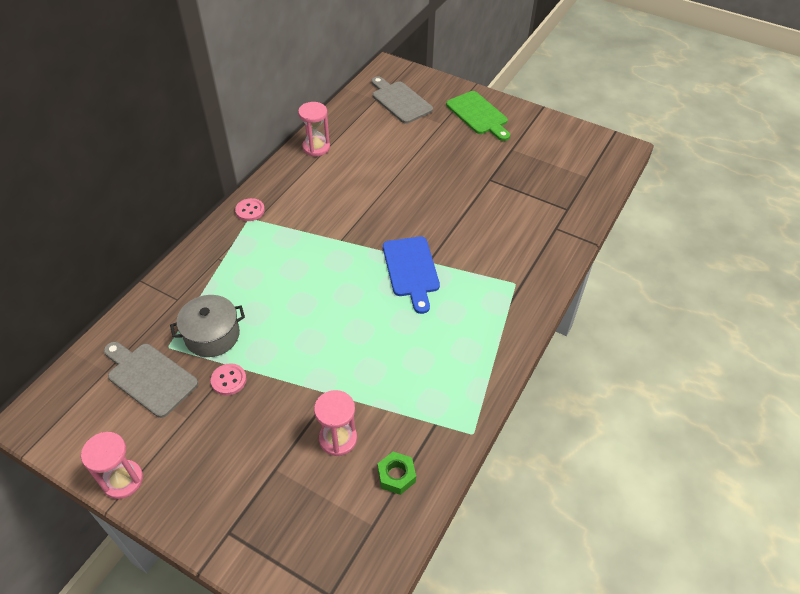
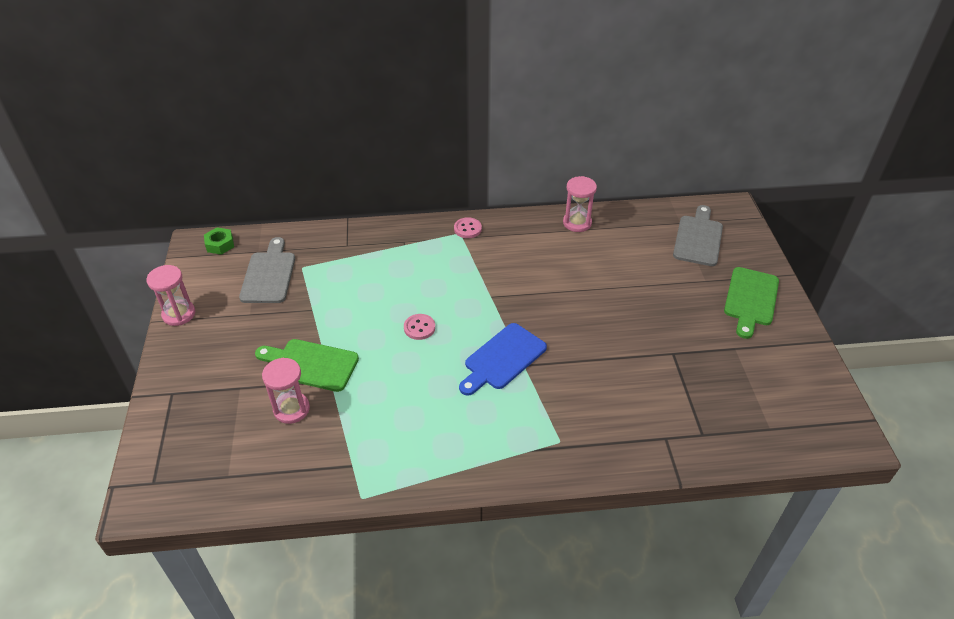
camera: 55 degrees right, 5 degrees down
grey pot [170,295,245,357] -> none
pink button [211,363,246,396] -> pink button moved to [404,314,435,340]
green nut [378,452,416,495] -> green nut moved to [204,227,234,255]
none -> green cutting board [255,339,359,392]

